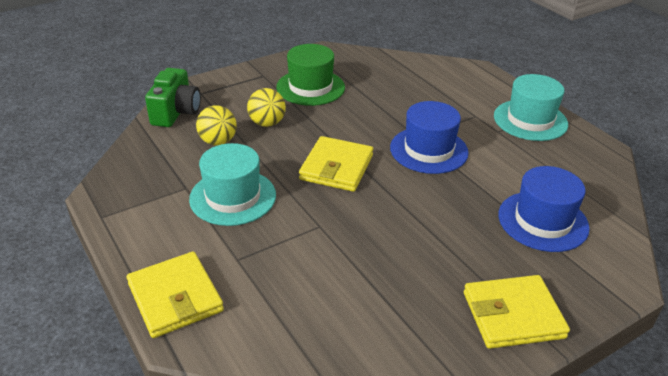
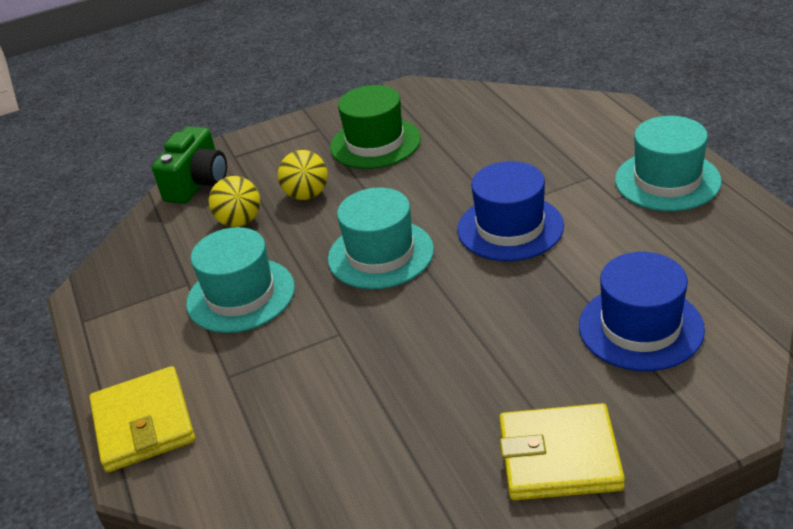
camera: 15 degrees right, 0 degrees up
yellow wallet [299,136,373,192] -> turquoise hat [328,187,434,289]

